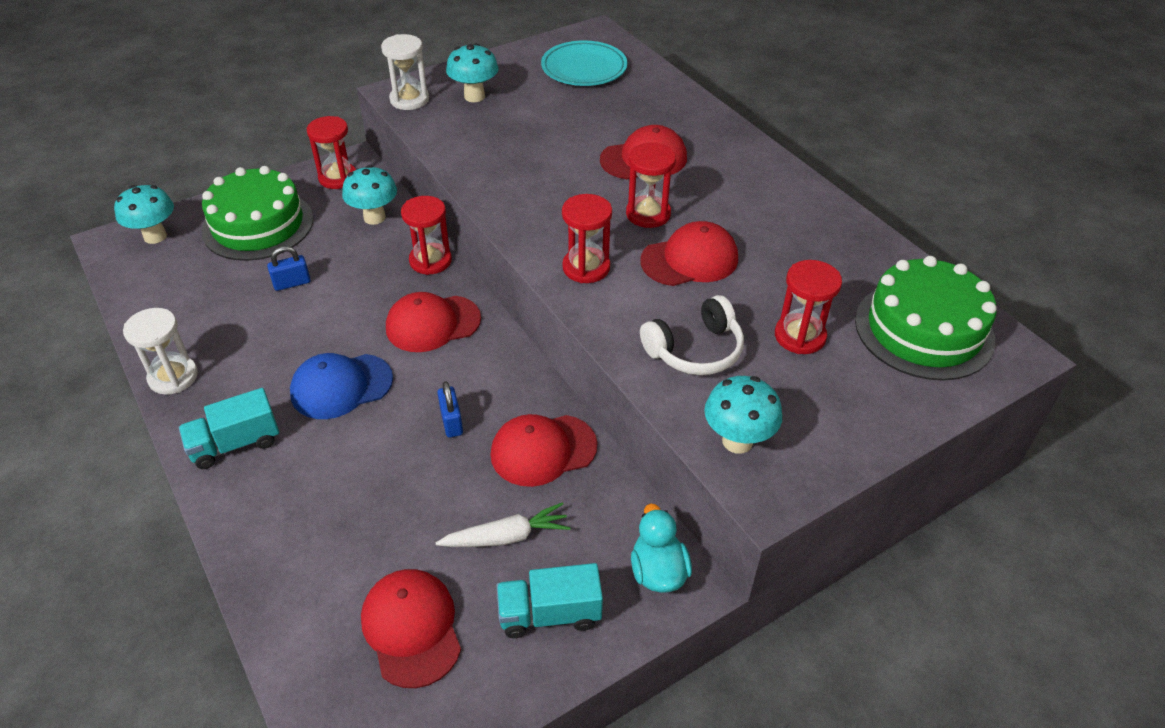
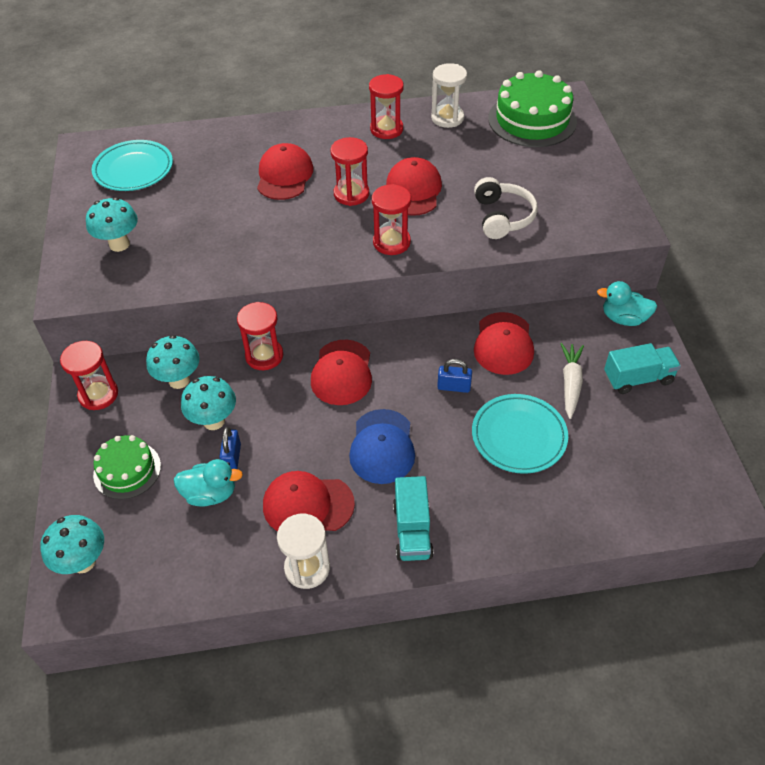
camera: 65 degrees left, 5 degrees up
green cake [201,166,313,261] -> green cake [93,435,161,500], size x0.59
red cap [361,569,461,688] -> red cap moved to [263,471,355,531]
white hourglass [381,34,429,110] -> white hourglass moved to [431,63,467,128]
turquoise truck [497,563,603,638] -> turquoise truck turned 120 degrees counterclockwise [604,343,681,394]
turquoise mushroom [704,376,782,454] -> turquoise mushroom moved to [181,376,236,430]
red hourglass [775,260,842,354] -> red hourglass moved to [369,74,404,139]
none -> turquoise duck [173,459,243,507]
none -> turquoise plate [472,394,568,474]

